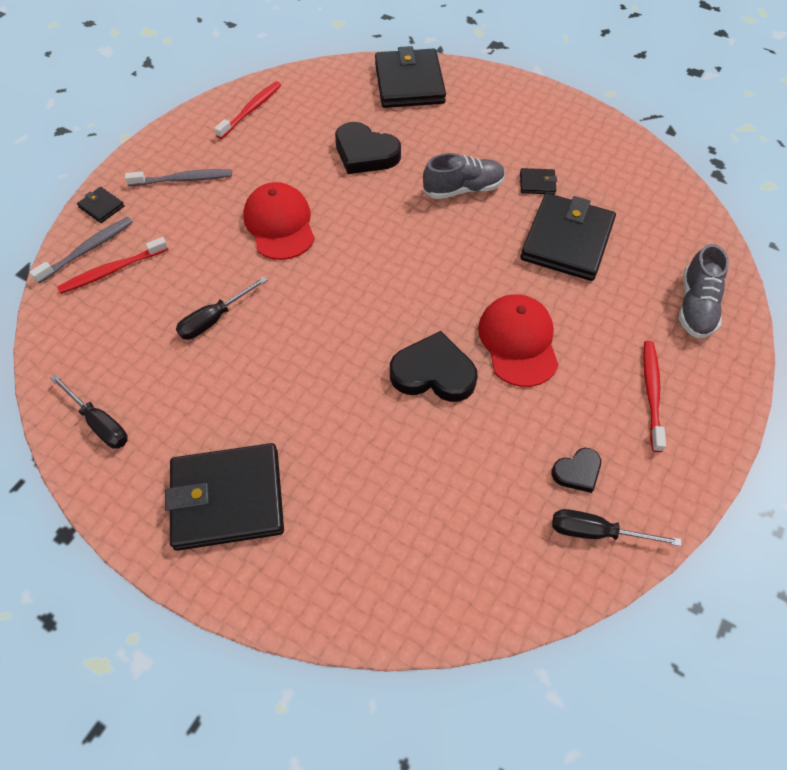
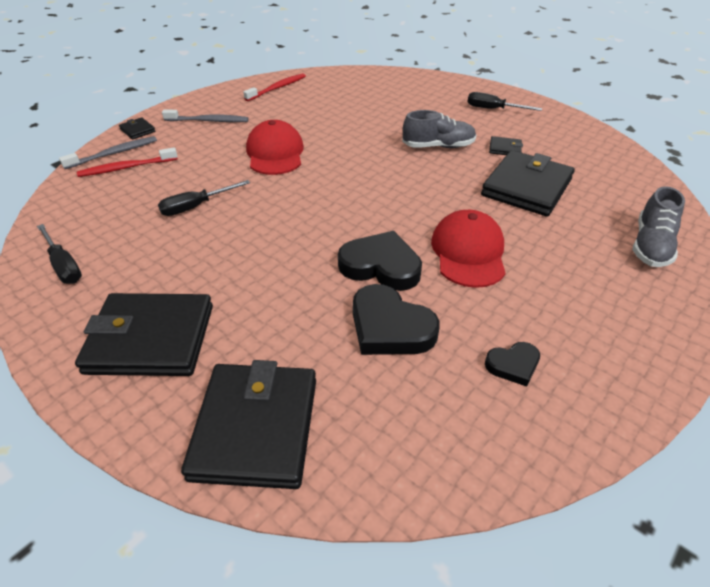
camera: 10 degrees right, 15 degrees down
black heart [335,122,401,174] -> black heart moved to [353,284,440,355]
black wallet [375,46,446,108] -> black wallet moved to [181,360,316,489]
black screwdriver [552,509,681,546] -> black screwdriver moved to [468,92,542,111]
red toothbrush [643,341,666,452] -> none

